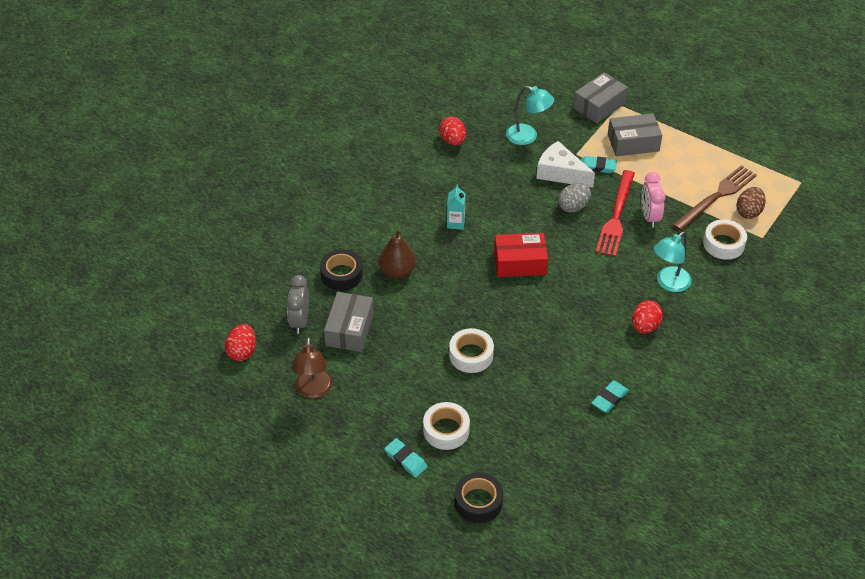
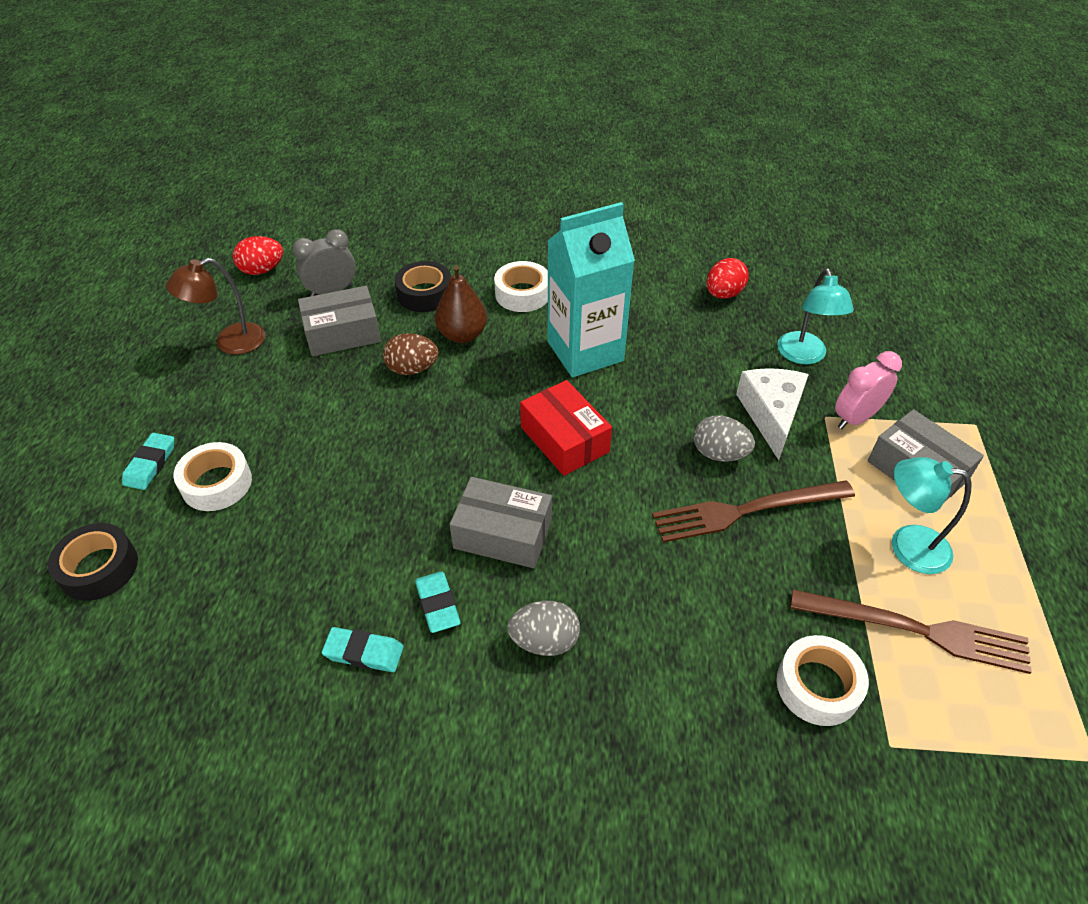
camera: 60 degrees right, 0 degrees up
turquoise carton [447,184,466,230] -> turquoise carton [547,202,635,377], size x2.39
white tape [449,328,494,373] -> white tape moved to [494,261,548,312]
grey box [573,72,628,123] -> grey box moved to [450,477,552,568]
turquoise eraser [581,156,617,173] -> turquoise eraser moved to [415,571,461,633]
red fork [596,170,635,257] -> brown fork [652,480,855,543]
red egg [632,300,663,334] -> grey egg [507,601,580,656]
pink clock [641,172,666,228] -> pink clock moved to [835,351,902,429]
turquoise lamp [654,232,692,292] -> turquoise lamp moved to [892,457,972,574]
brown egg [736,187,766,219] -> brown egg moved to [383,333,438,375]

